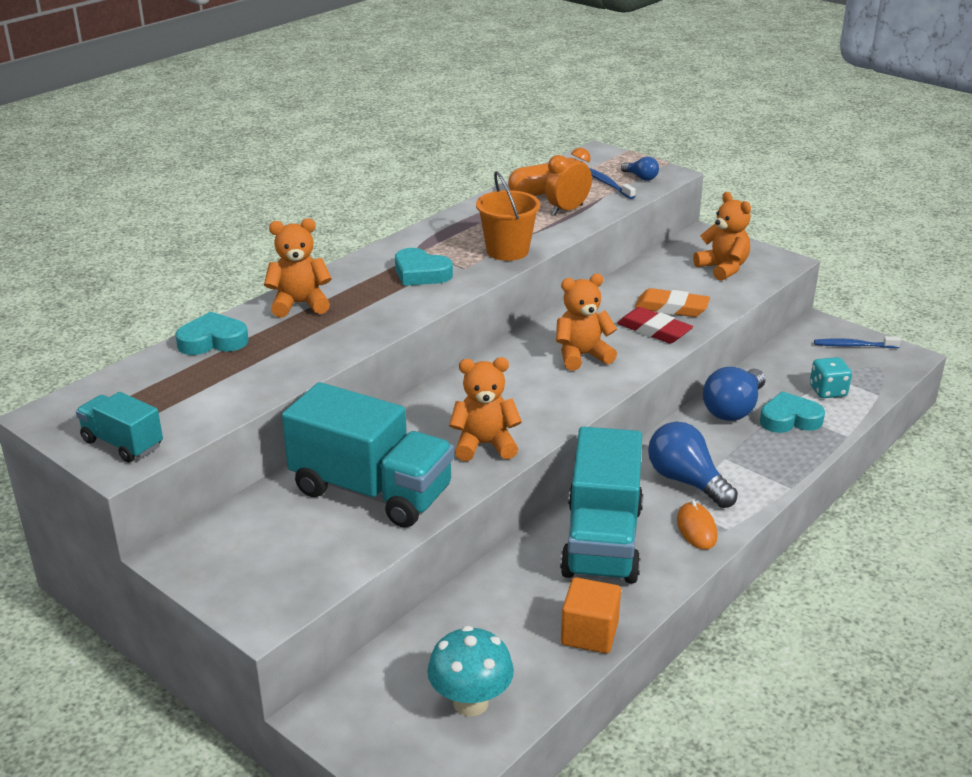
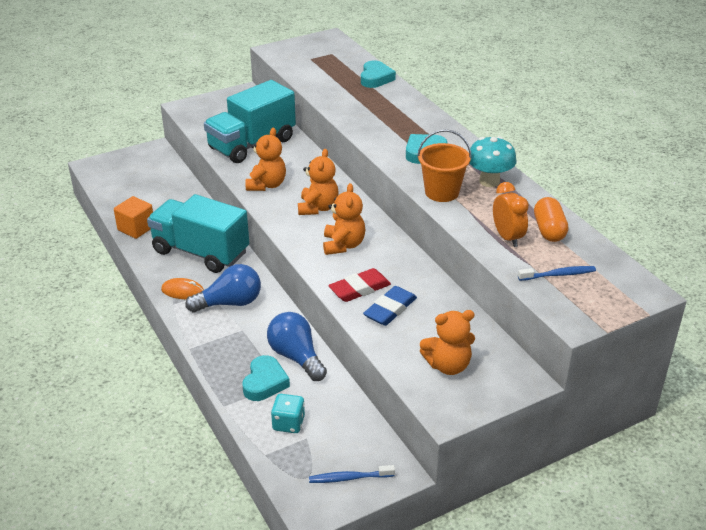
camera: 110 degrees right, 5 degrees up
turquoise truck [76,392,163,463] -> none
orange teddy bear [264,218,332,318] -> orange teddy bear moved to [298,149,339,215]
turquoise mushroom [427,626,514,716] -> turquoise mushroom moved to [469,136,517,187]
blue light bulb [621,156,659,180] -> none
orange eraser [635,288,710,317] -> blue eraser [363,286,417,326]
blue toothbrush [814,336,901,348] -> blue toothbrush turned 120 degrees counterclockwise [309,465,395,483]

